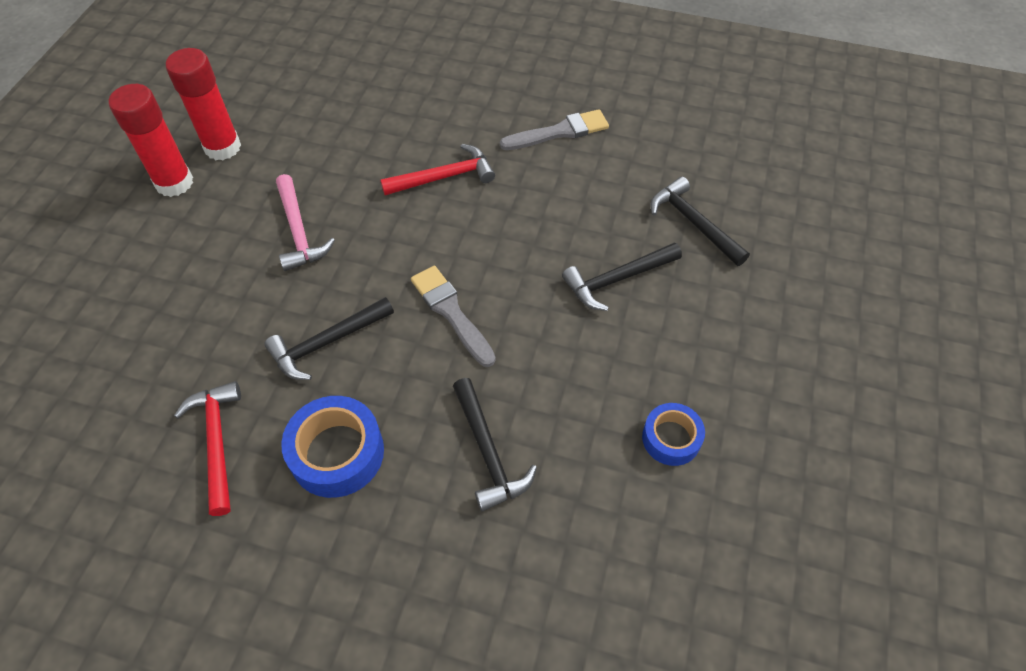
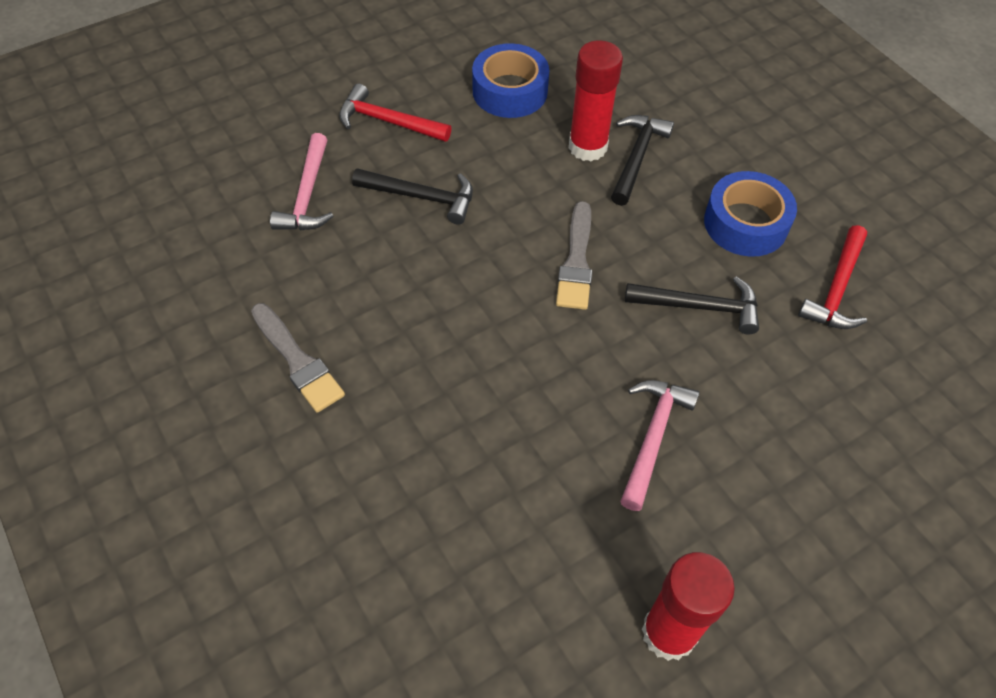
camera: 140 degrees left, 0 degrees up
red glue stick [109,84,193,197] -> red glue stick moved to [569,40,623,161]
red hammer [380,144,495,195] -> red hammer moved to [339,84,452,142]
grey brush [500,109,609,150] -> grey brush turned 150 degrees counterclockwise [251,303,345,413]
blue tape [642,403,705,466] -> blue tape [472,43,549,118], size x1.59
black hammer [650,176,750,266] -> pink hammer [270,133,333,230]

